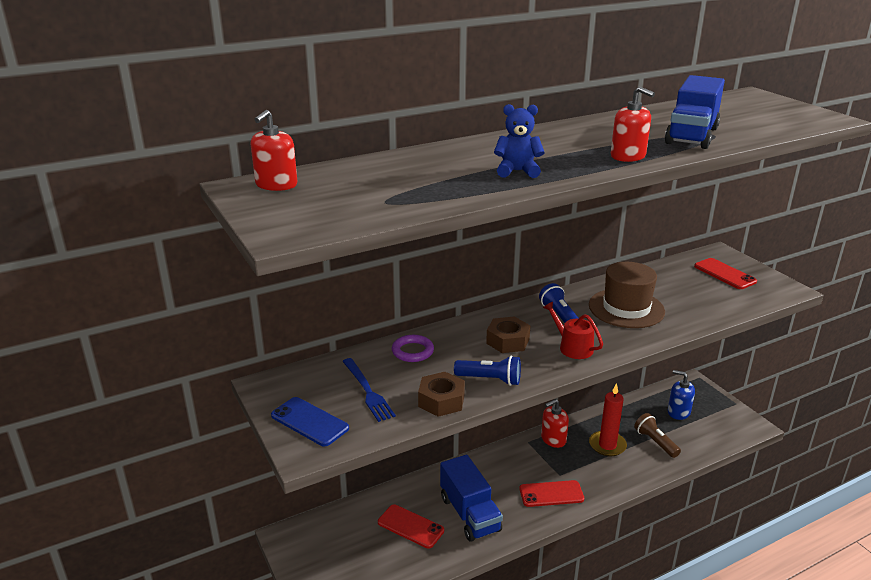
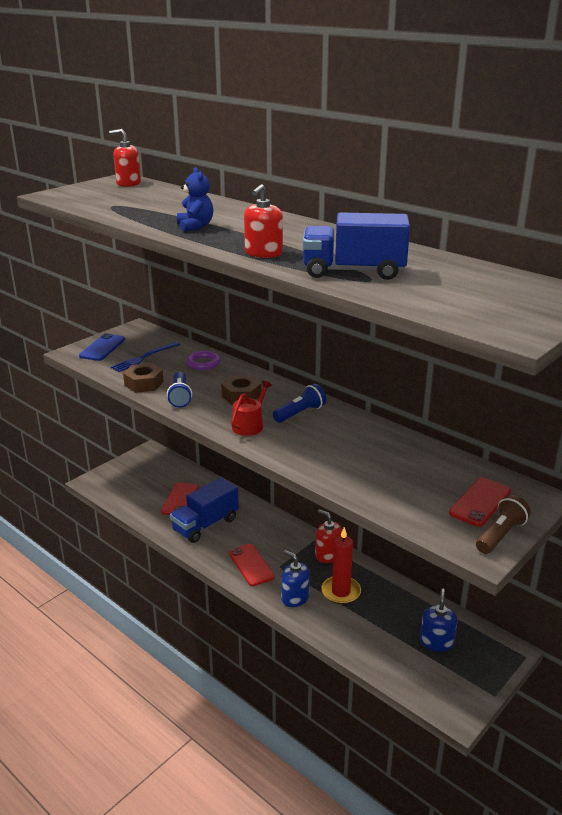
camera: 70 degrees right, 0 degrees up
brown hat [589,262,665,328] -> none
brown flashlight [634,413,681,458] -> brown flashlight moved to [476,495,531,554]
none -> blue soap dispenser [281,550,310,607]

